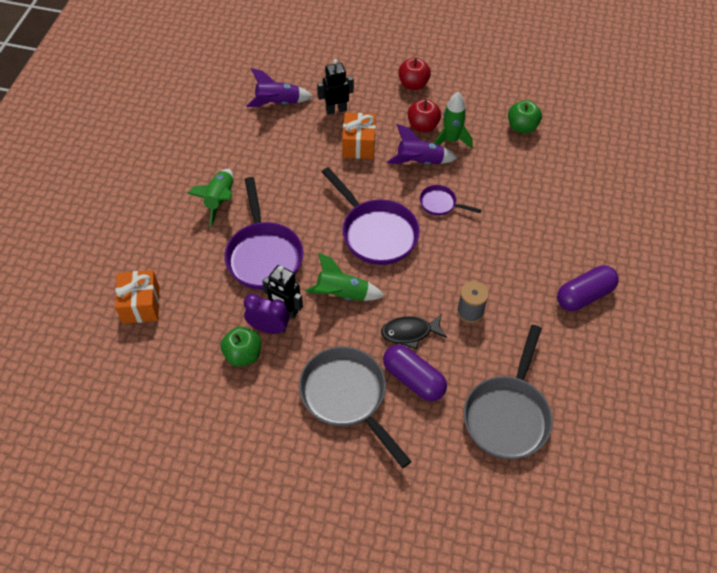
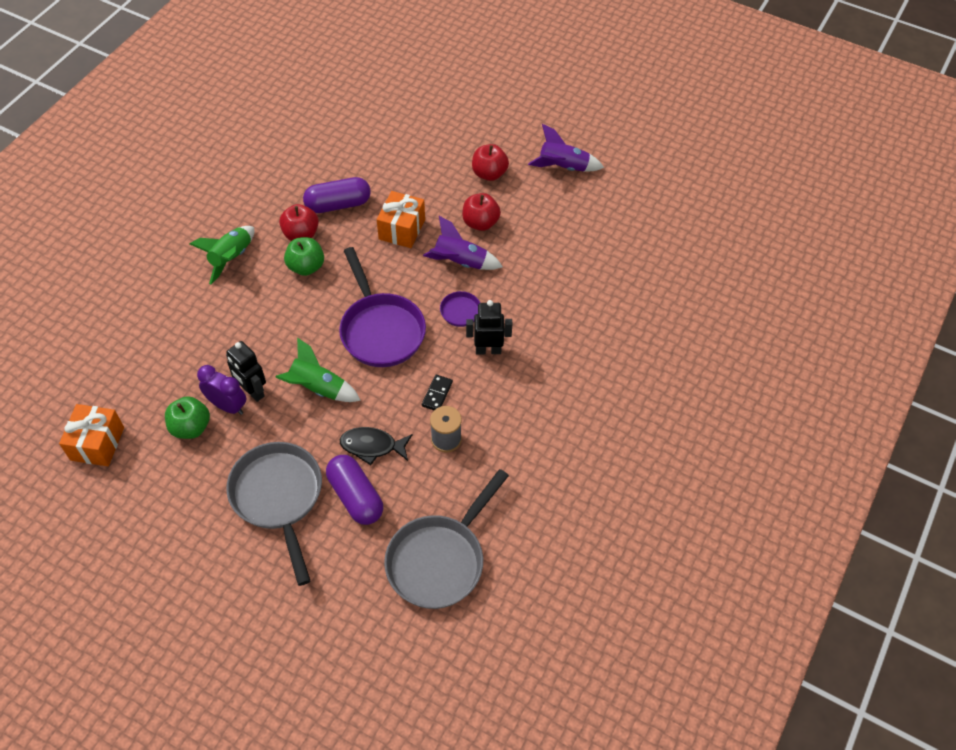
camera: 15 degrees right, 0 degrees up
orange gift [115,270,159,324] -> orange gift moved to [59,404,124,466]
purple pan [224,177,304,290] -> none
purple rocket [246,68,314,107] -> purple rocket moved to [528,124,604,172]
black robot [317,59,354,115] -> black robot moved to [466,300,512,354]
green rocket [434,92,472,149] -> none
green apple [508,100,542,134] -> green apple moved to [284,237,324,276]
purple capsule [557,265,619,311] -> purple capsule moved to [303,177,371,213]
none -> red apple [279,204,319,241]
none -> black domino [422,375,453,410]

